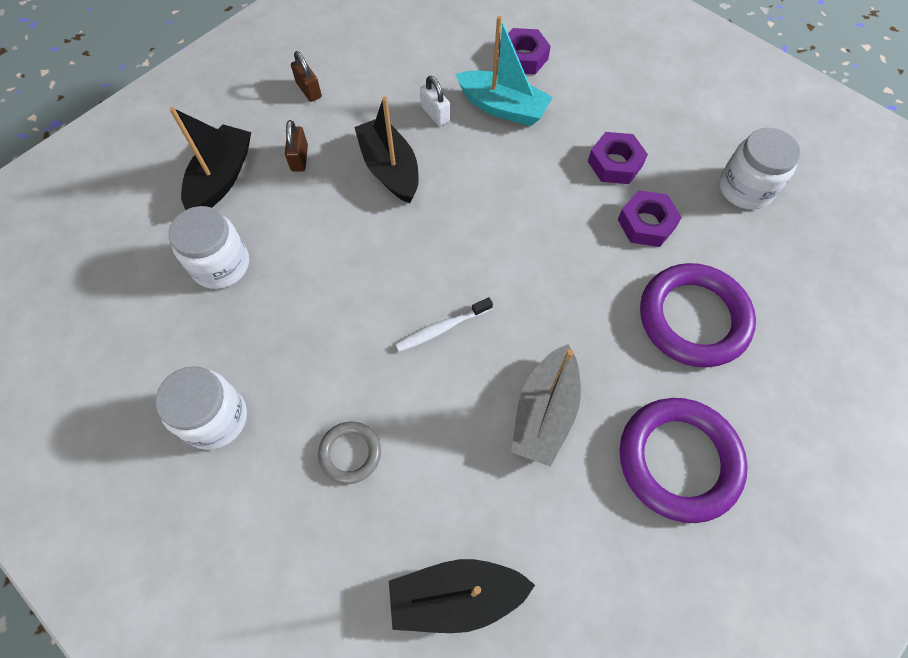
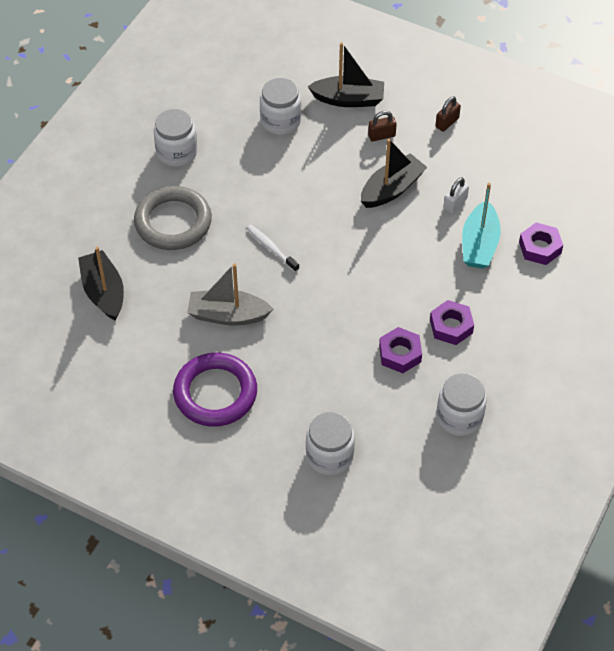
camera: 75 degrees right, 10 degrees down
grey ring [318,422,381,484] -> grey ring [134,186,212,250], size x1.96
purple ring [640,263,756,367] -> none
none -> white jar [306,412,355,475]

